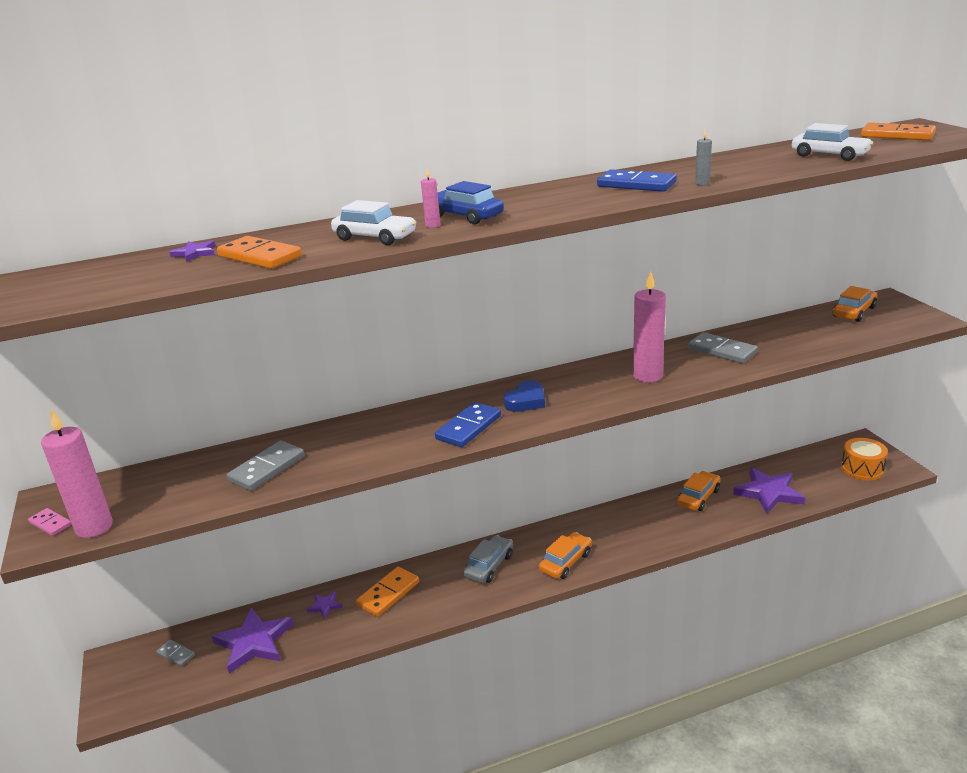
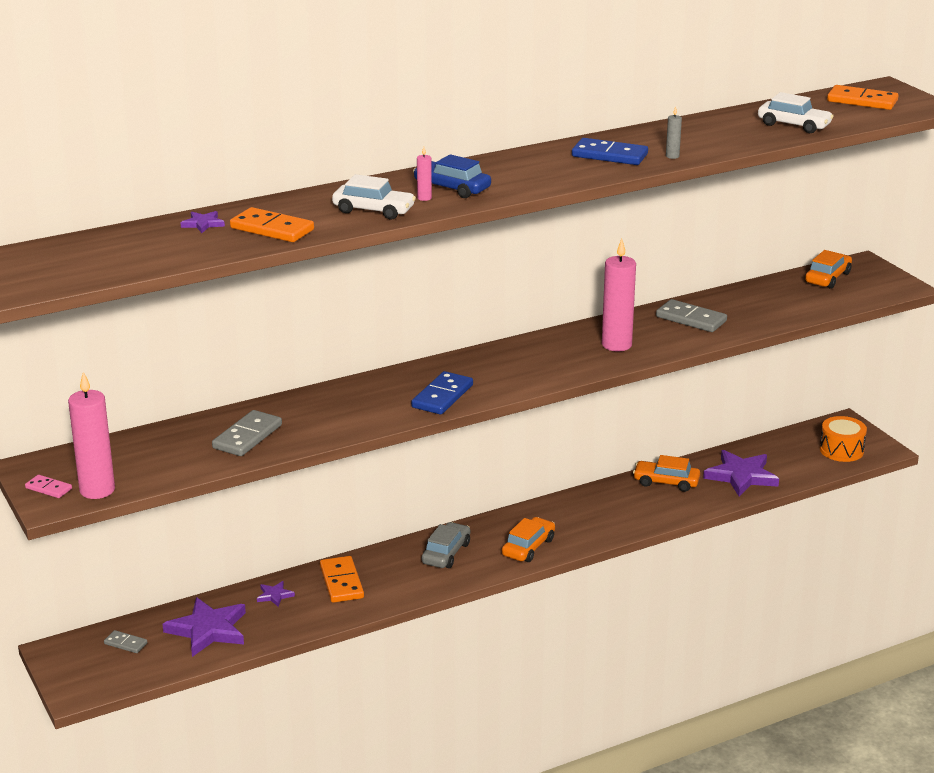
camera: 10 degrees left, 0 degrees up
orange domino [356,566,419,617] -> orange domino turned 45 degrees counterclockwise [320,556,364,603]
blue heart [504,380,545,412] -> none
orange car [677,471,721,511] -> orange car turned 105 degrees counterclockwise [633,455,700,492]

